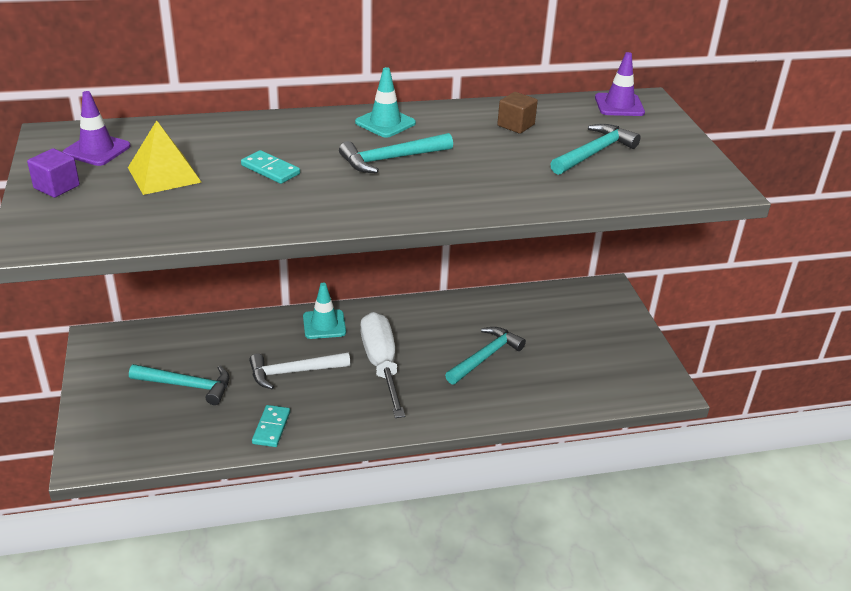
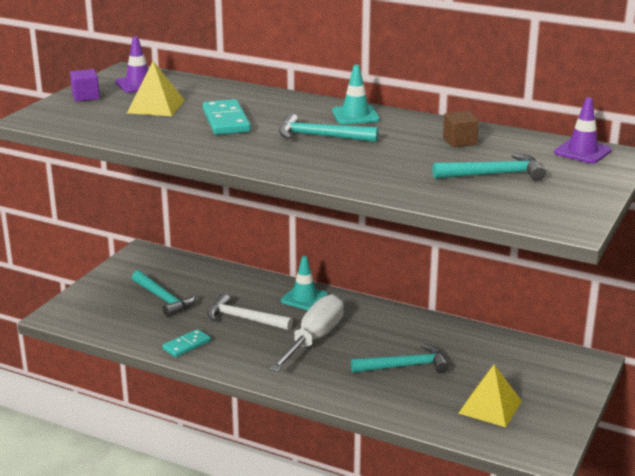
camera: 40 degrees right, 10 degrees down
turquoise domino [241,150,300,184] -> turquoise domino [203,99,251,135], size x1.55
none -> yellow pyramid [458,365,522,427]

